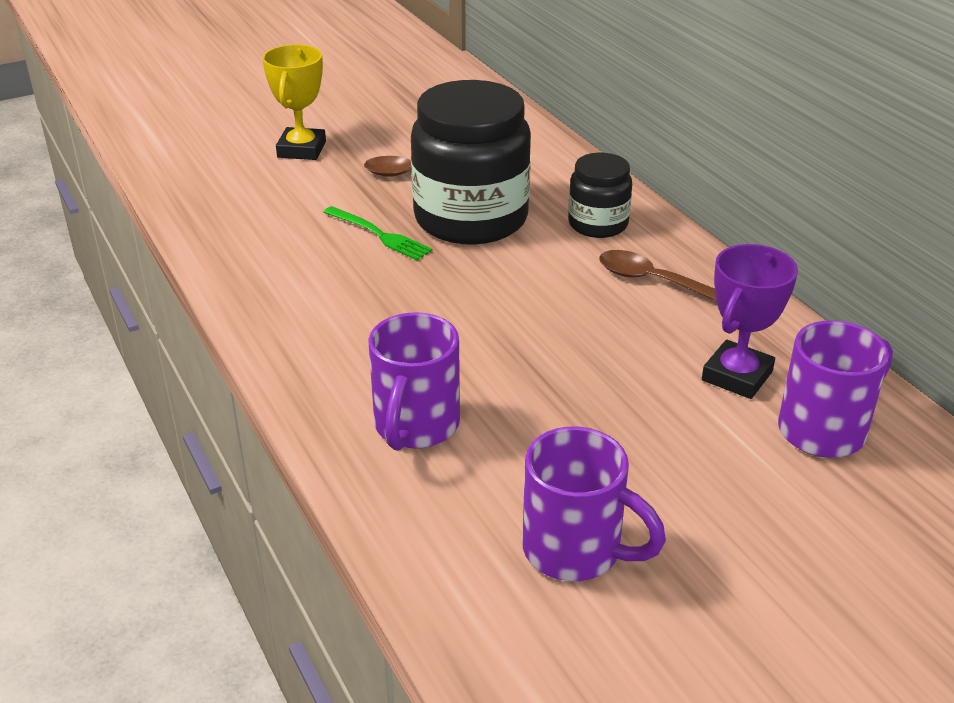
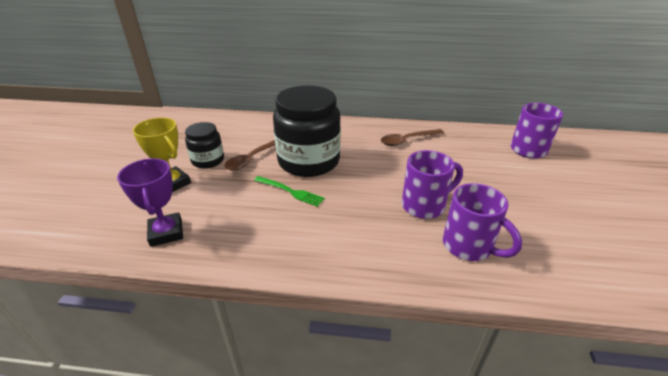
camera: 55 degrees left, 0 degrees up
green fork [323,206,433,260] -> green fork turned 45 degrees clockwise [254,176,325,207]
purple mug [522,427,666,581] -> purple mug moved to [402,150,463,219]
black jar [568,153,632,238] -> black jar moved to [185,122,224,168]
purple trophy [702,244,798,399] -> purple trophy moved to [117,158,183,247]

